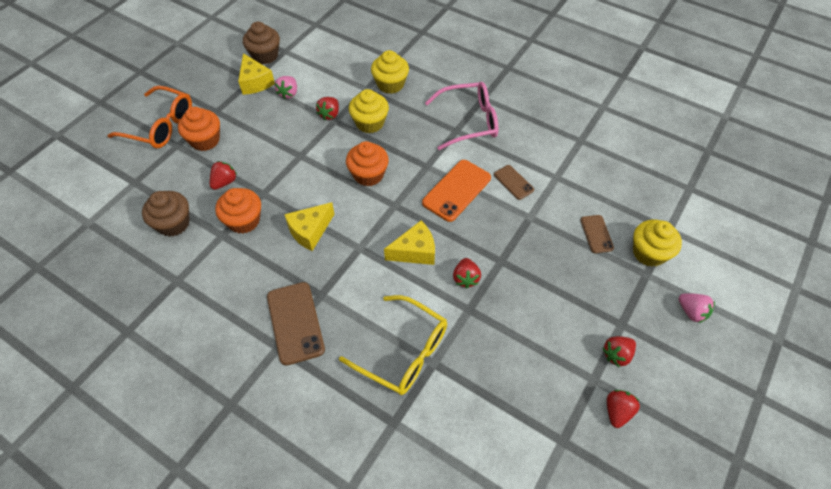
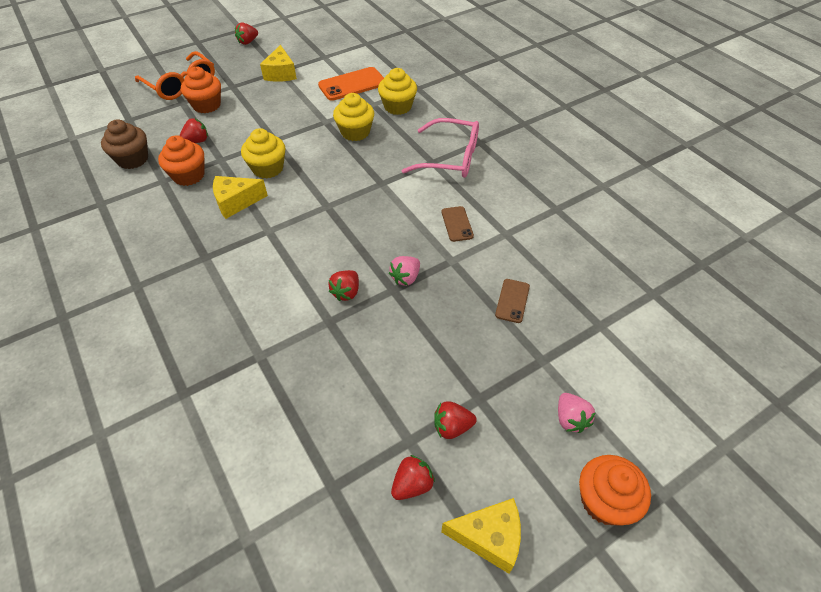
camera: 25 degrees right, 5 degrees down
brown cupcake [243,22,280,64] -> none
brown phone [267,282,325,366] -> none
pink strawberry [275,76,297,99] -> pink strawberry moved to [389,256,420,286]
red strawberry [316,97,339,120] -> red strawberry moved to [235,22,258,45]
yellow glasses [339,295,447,395] -> none
orange cupcake [346,141,389,186] -> orange cupcake moved to [579,455,651,525]
yellow cheese [384,221,435,265] -> yellow cheese moved to [441,498,521,574]
orange phone [422,160,491,222] -> orange phone moved to [318,67,384,101]
yellow cupcake [633,220,682,267] -> yellow cupcake moved to [241,128,286,179]

